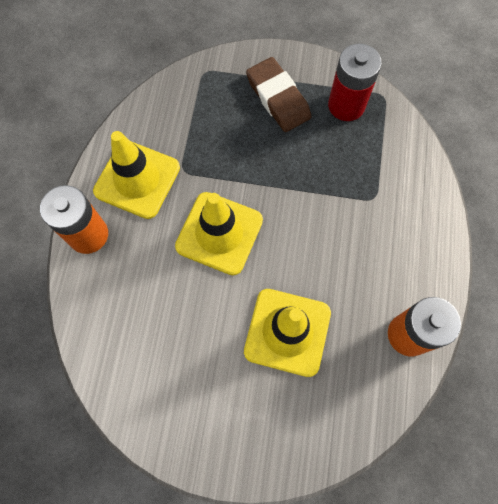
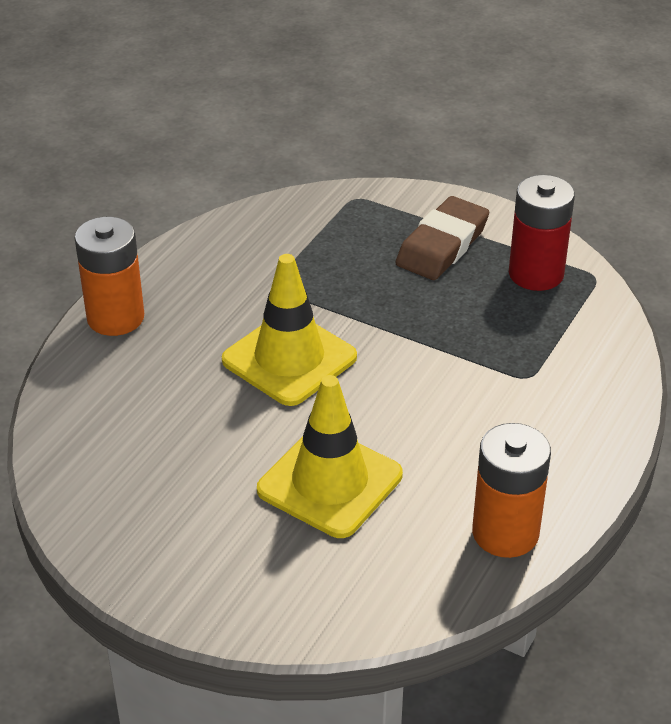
camera: 20 degrees right, 30 degrees down
yellow traffic cone [93,131,180,219] -> none
brown eraser [246,57,311,132] -> brown eraser turned 45 degrees clockwise [395,196,489,280]

